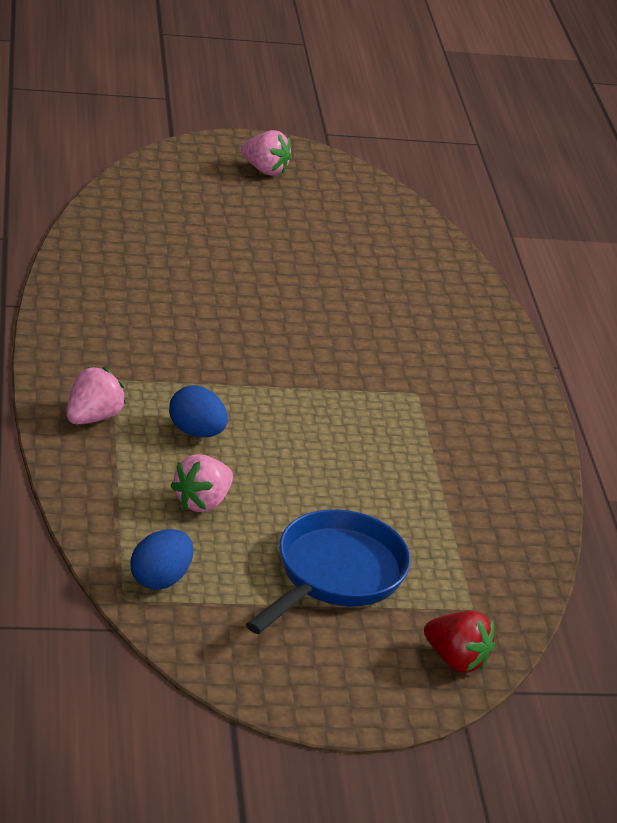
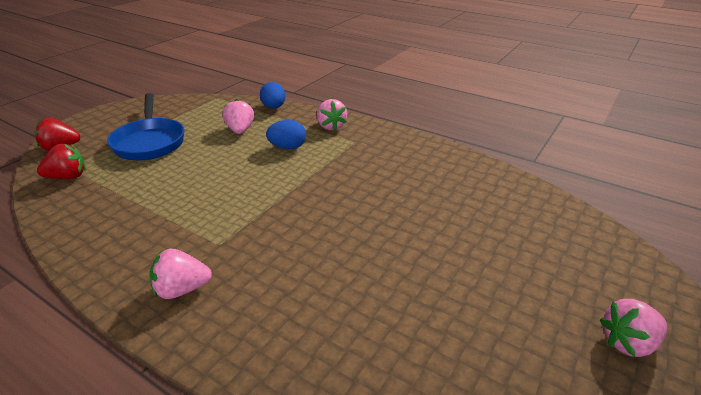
camera: 135 degrees right, 0 degrees up
blue egg [130,529,193,590] -> blue egg moved to [260,82,286,109]
none -> red strawberry [37,144,86,179]
none -> pink strawberry [149,249,212,299]

